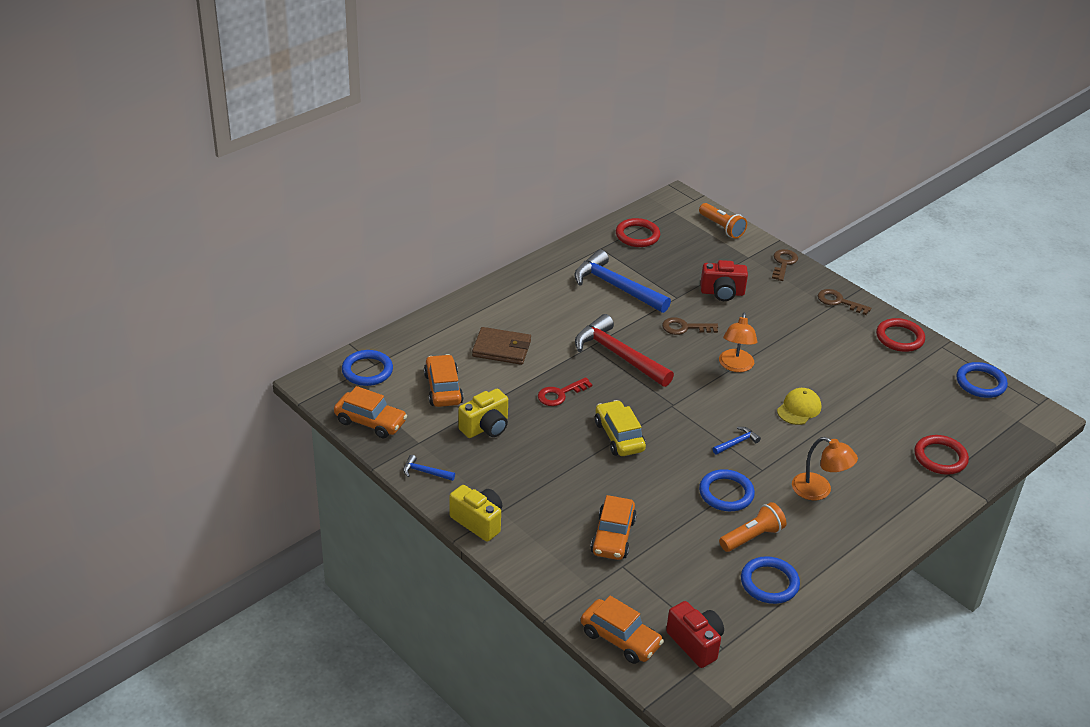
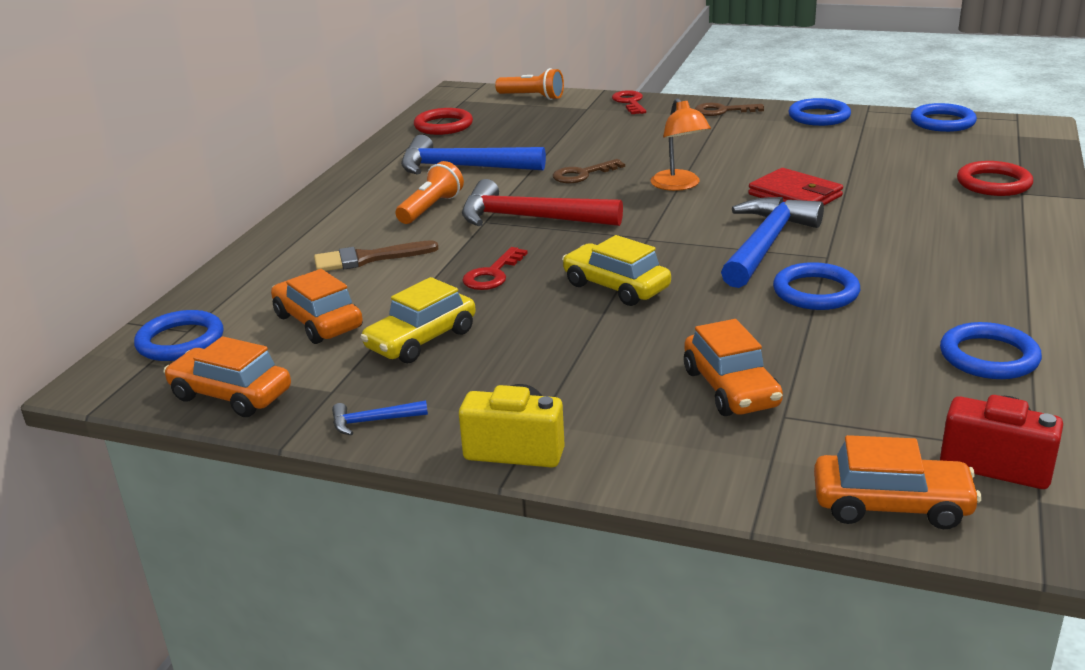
camera: 25 degrees left, 10 degrees down
orange car [334,386,407,438] -> orange car turned 150 degrees counterclockwise [163,336,291,417]
yellow camera [458,389,508,438] -> yellow car [360,277,476,363]
brown wallet [472,327,531,365] -> brown brush [314,240,439,271]
red camera [700,260,748,301] -> none
blue hammer [712,427,761,455] -> blue hammer [721,197,824,288], size x2.33
orange flashlight [719,502,786,552] -> orange flashlight moved to [395,161,464,224]
brown key [772,249,798,281] -> red key [612,90,646,114]
yellow cap [777,388,821,425] -> red wallet [748,168,843,205]
orange lamp [792,437,858,500] -> none
red ring [876,318,925,352] -> blue ring [788,98,851,126]

